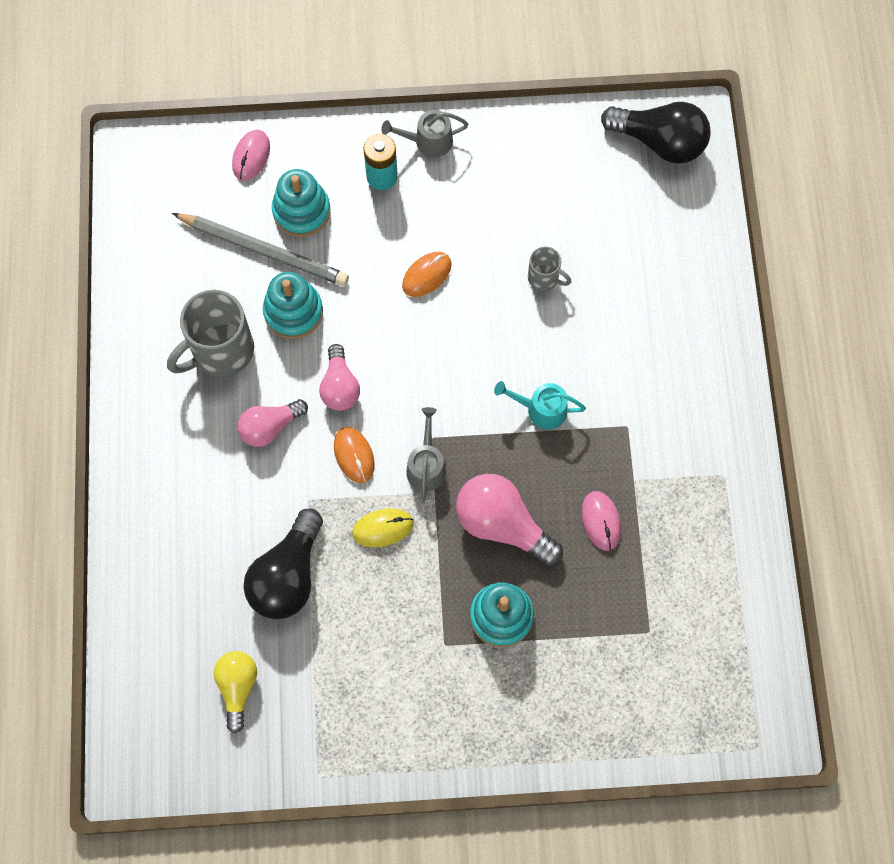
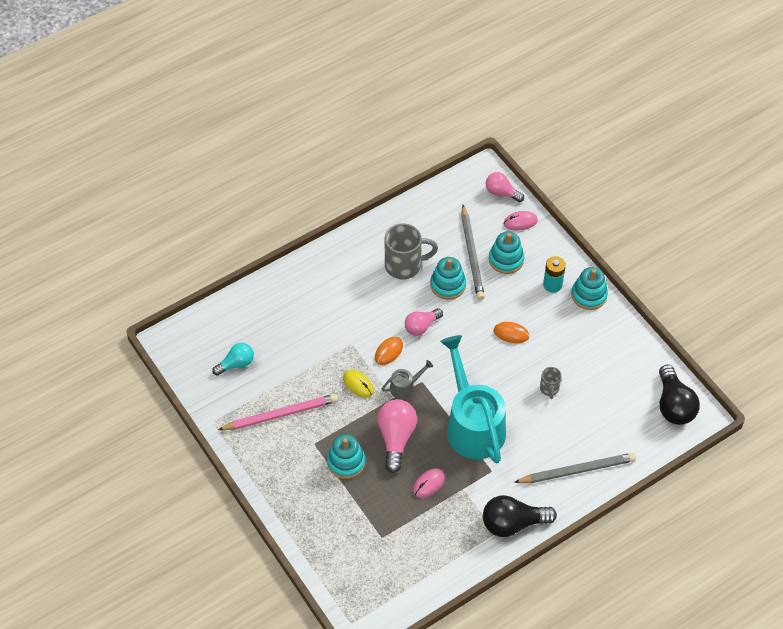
camera: 60 degrees right, 15 degrees down
grey mug [167,290,254,377] -> grey mug turned 150 degrees clockwise [385,223,438,279]
yellow light bulb [214,651,257,733] -> turquoise light bulb [212,343,254,376]
pink light bulb [237,399,308,447] -> pink light bulb moved to [486,172,524,202]
black light bulb [243,509,323,619] -> black light bulb moved to [483,495,557,537]
grey watering can [381,110,469,157] -> turquoise stacking toy [571,267,608,310]
turquoise watering can [494,381,586,429] -> turquoise watering can [440,335,506,464], size x2.42
none -> pink pencil [218,394,338,430]
none -> grey pencil [514,453,636,483]

